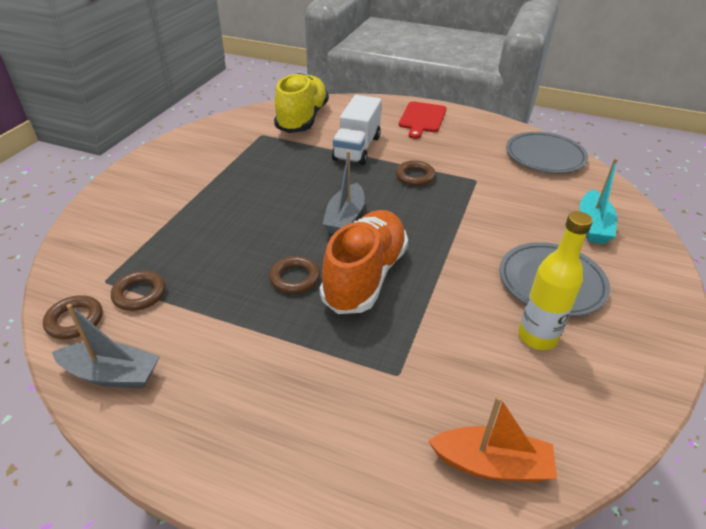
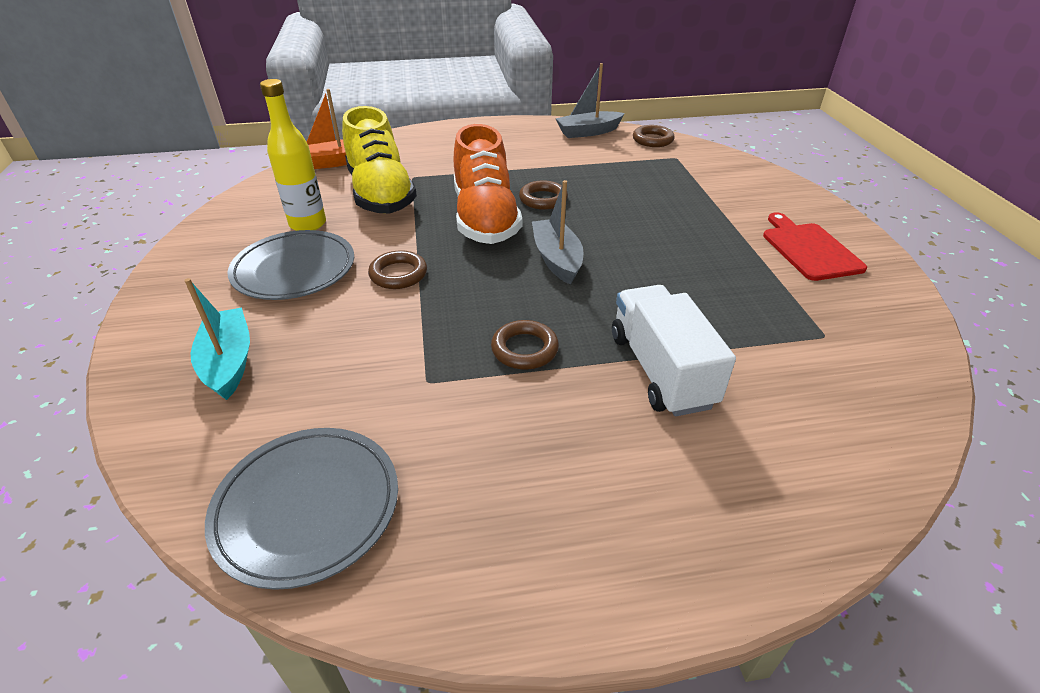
camera: 150 degrees right, 0 degrees up
brown ring [111,271,166,311] -> brown ring moved to [368,250,427,289]
yellow shoe [274,73,329,133] -> yellow shoe moved to [342,106,417,214]
red cutting board [399,101,447,139] -> red cutting board moved to [763,212,867,281]

